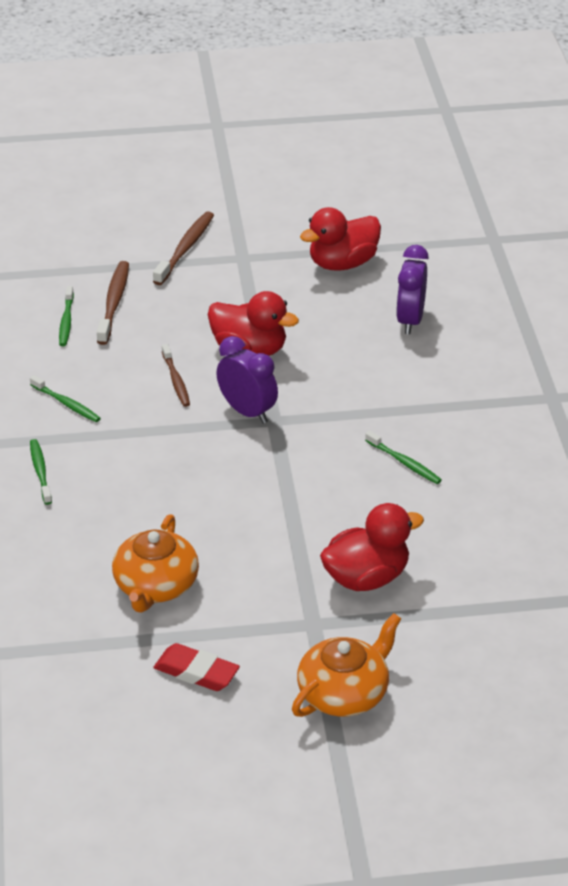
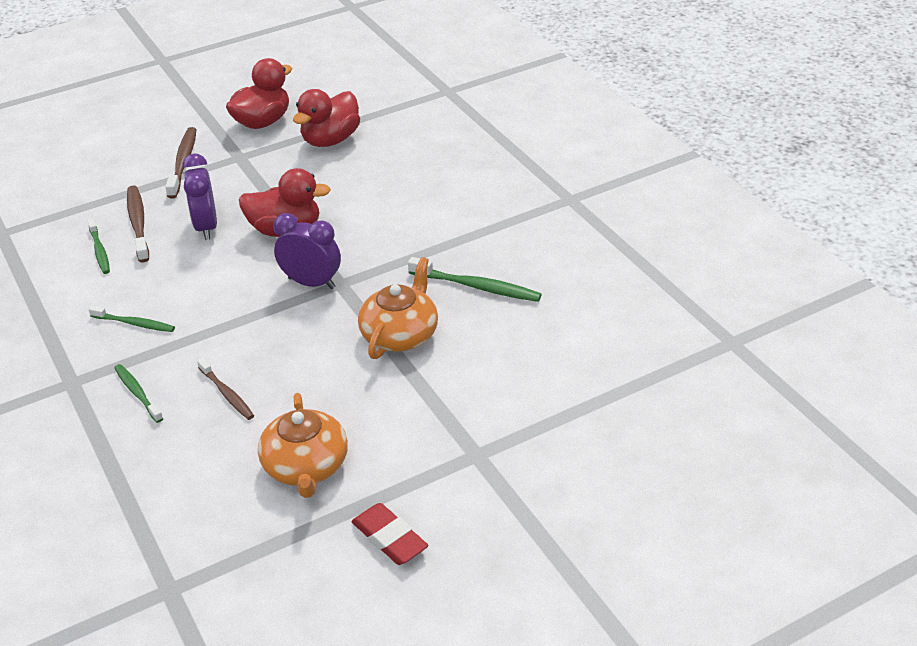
camera: 20 degrees left, 0 degrees up
red eraser [153,643,240,691] -> red eraser turned 45 degrees clockwise [352,503,428,565]
brown toothbrush [162,344,190,407] -> brown toothbrush moved to [197,358,254,420]
orange teapot [292,613,401,717] -> orange teapot moved to [358,257,438,359]
red duck [320,503,424,591] -> red duck moved to [226,58,292,129]
green toothbrush [365,431,442,484] -> green toothbrush [408,257,542,302], size x1.53
purple clock [396,245,429,334] -> purple clock moved to [182,154,217,240]

